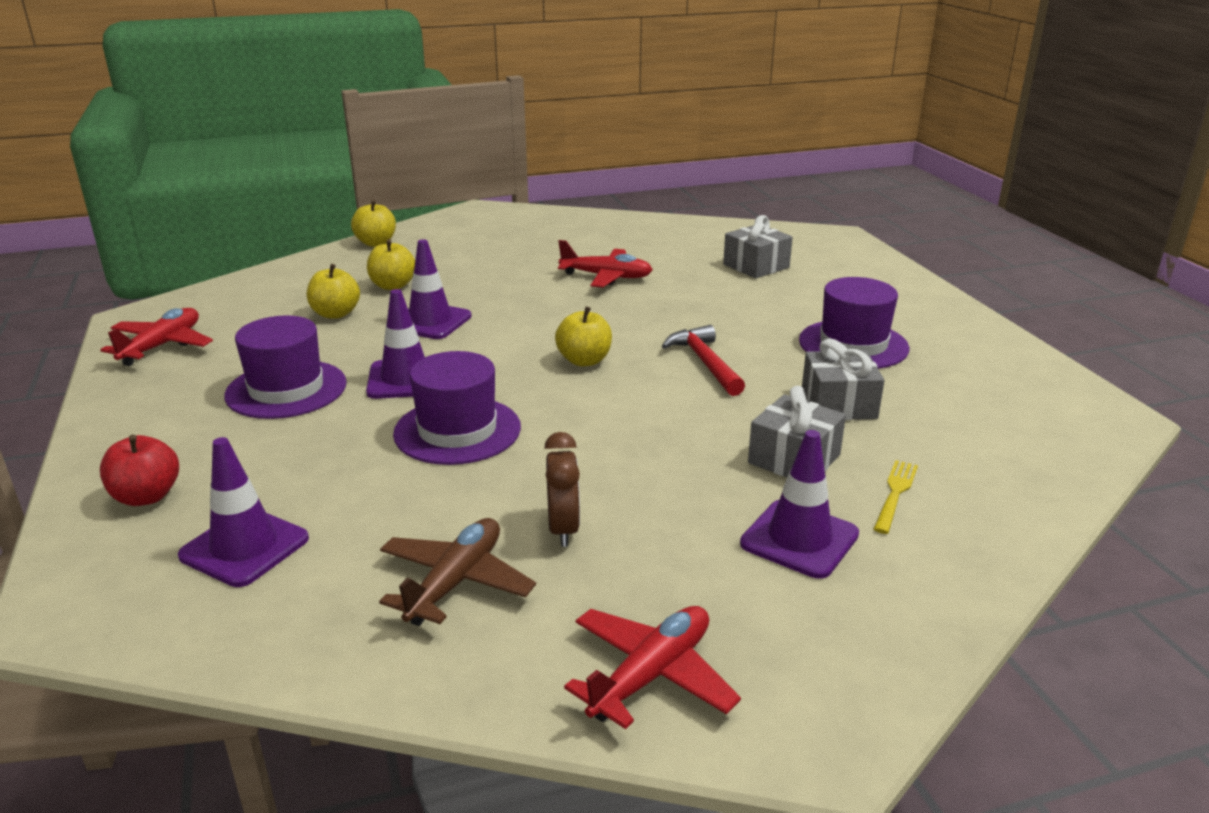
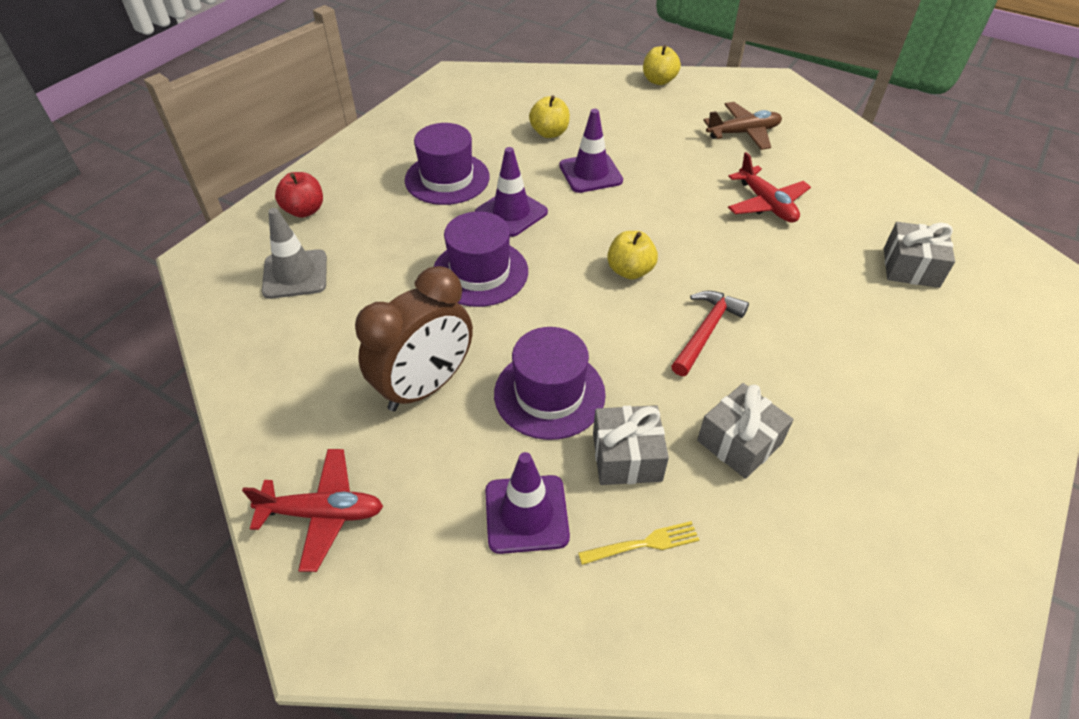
camera: 50 degrees right, 20 degrees up
red plane [100,308,213,366] -> none
purple traffic cone [178,437,309,587] -> grey traffic cone [262,208,327,299]
yellow apple [367,239,415,290] -> none
brown plane [379,518,536,626] -> brown plane moved to [703,102,782,150]
brown clock [544,432,580,547] -> brown clock [355,266,473,411], size x1.84
purple hat [799,277,909,369] -> purple hat moved to [494,327,606,440]

